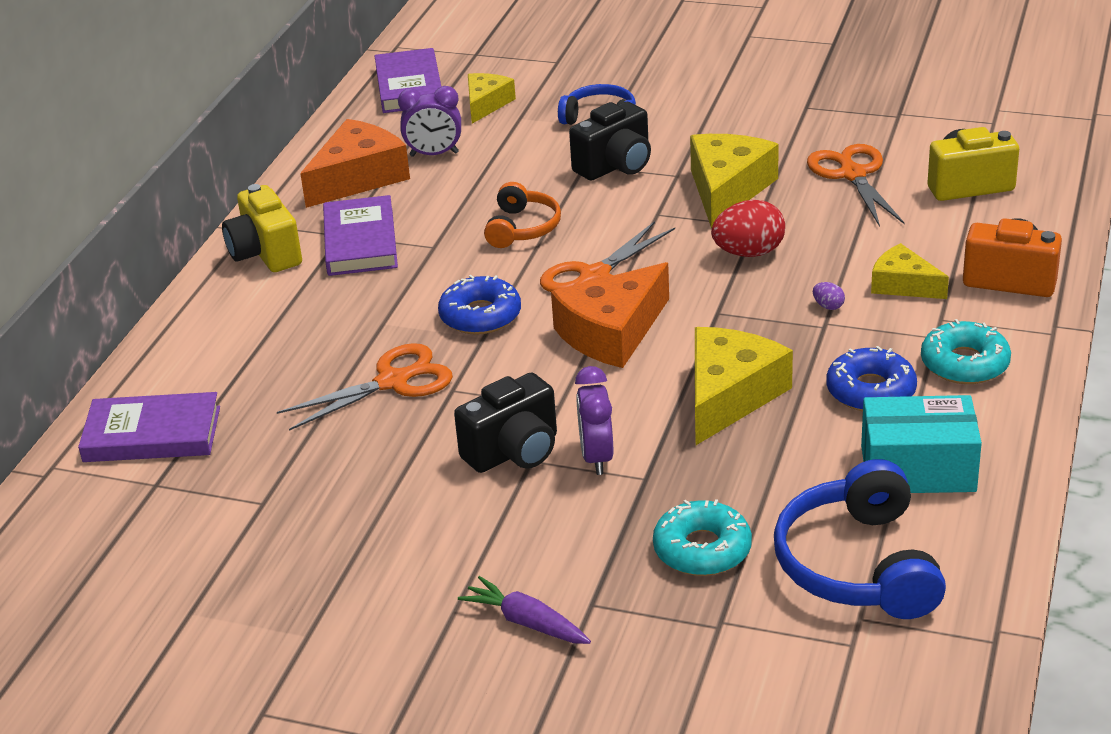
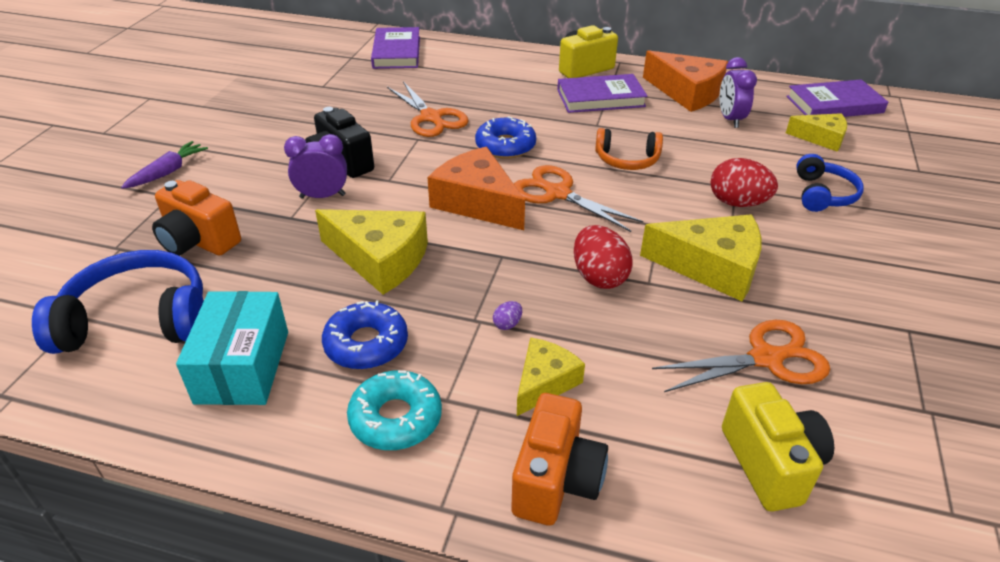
camera: 85 degrees right, 5 degrees up
black camera [569,102,651,181] -> red egg [711,158,778,207]
turquoise donut [653,499,752,576] -> orange camera [152,180,241,256]

